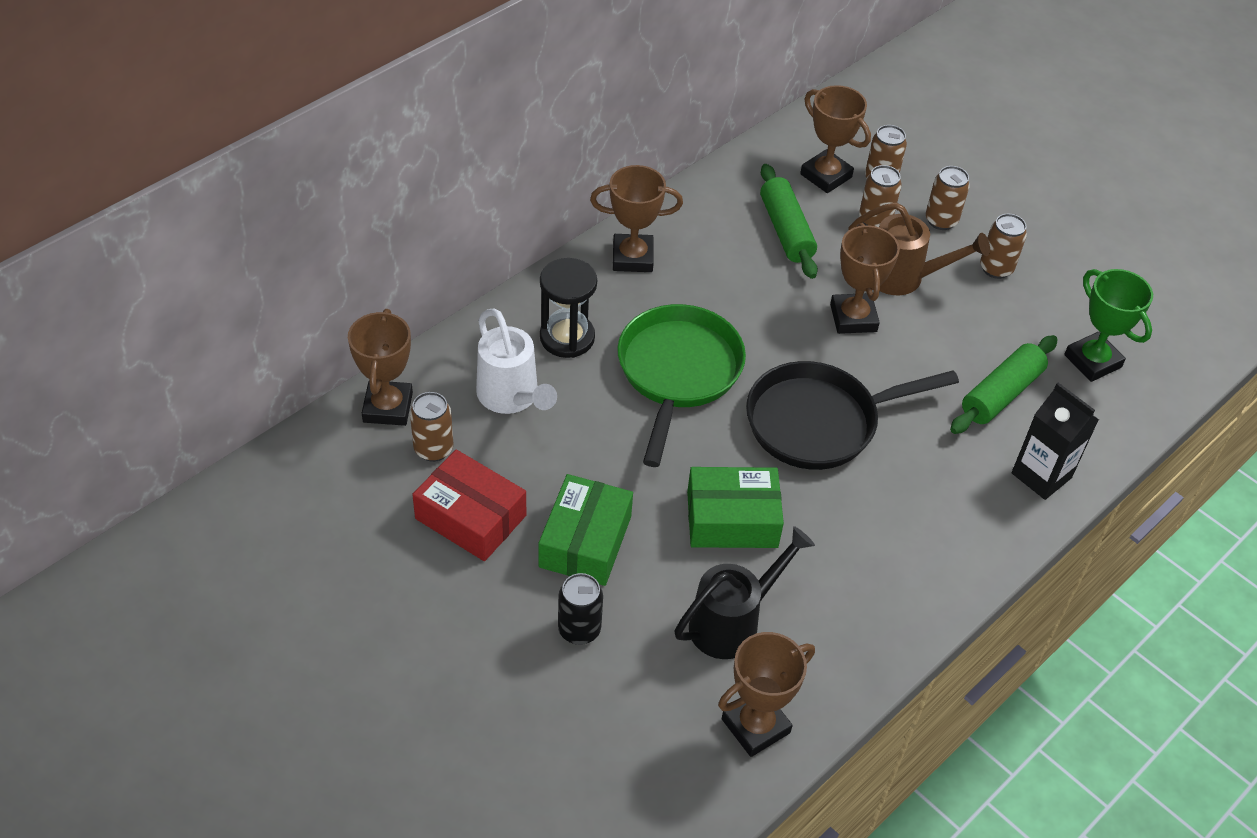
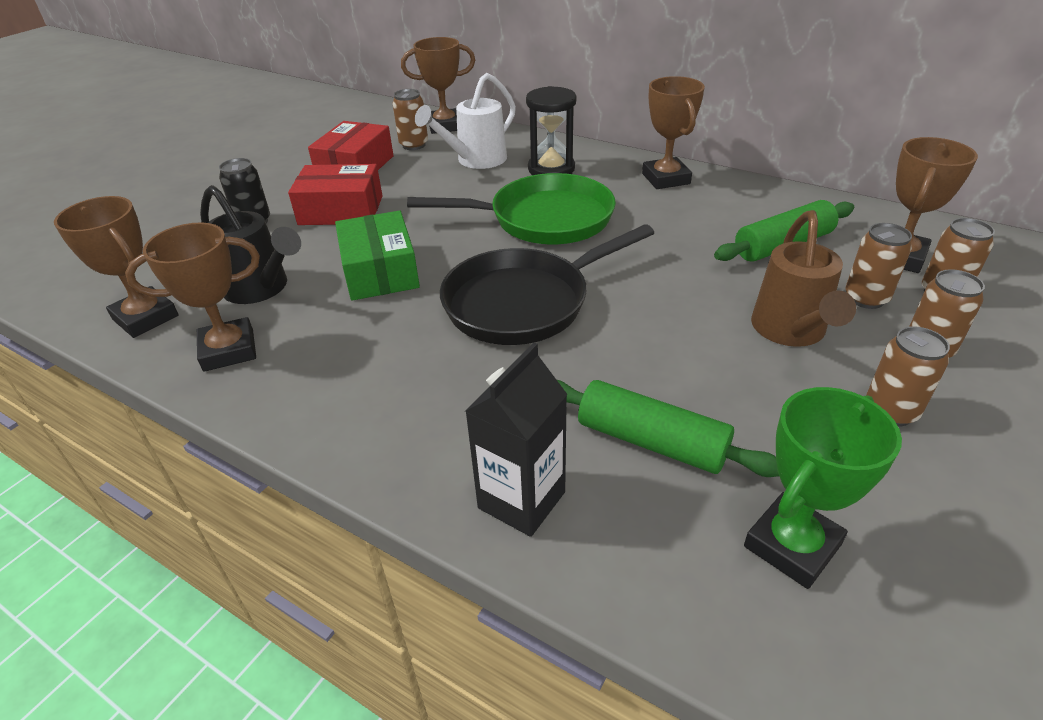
camera: 80 degrees right, 10 degrees down
green box [538,474,633,586] -> red box [288,164,383,225]
black pan [746,361,959,470] -> black pan turned 90 degrees counterclockwise [440,224,654,345]
brown trophy [830,223,900,334] -> brown trophy moved to [125,222,260,372]

